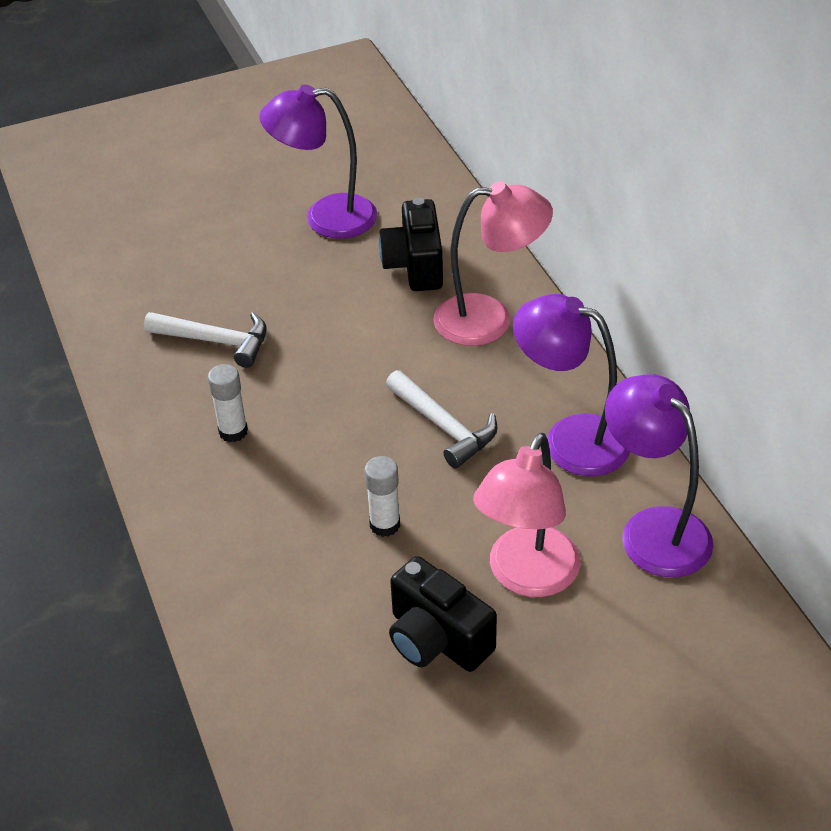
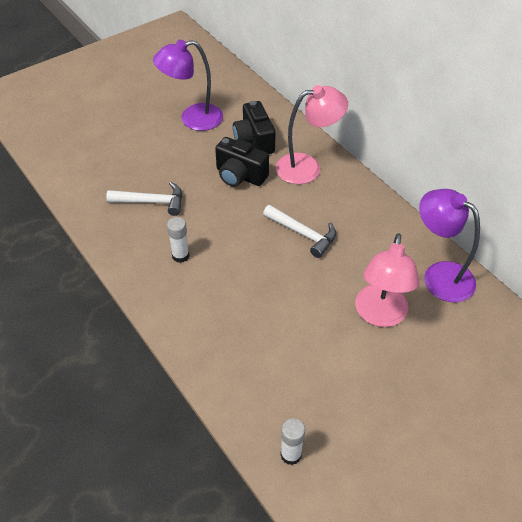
camera: 15 degrees left, 5 degrees up
white glue stick [364,456,400,537] -> white glue stick moved to [280,418,305,465]
black camera [389,556,497,672] -> black camera moved to [215,137,269,187]
purple lamp [513,294,630,476] -> none

